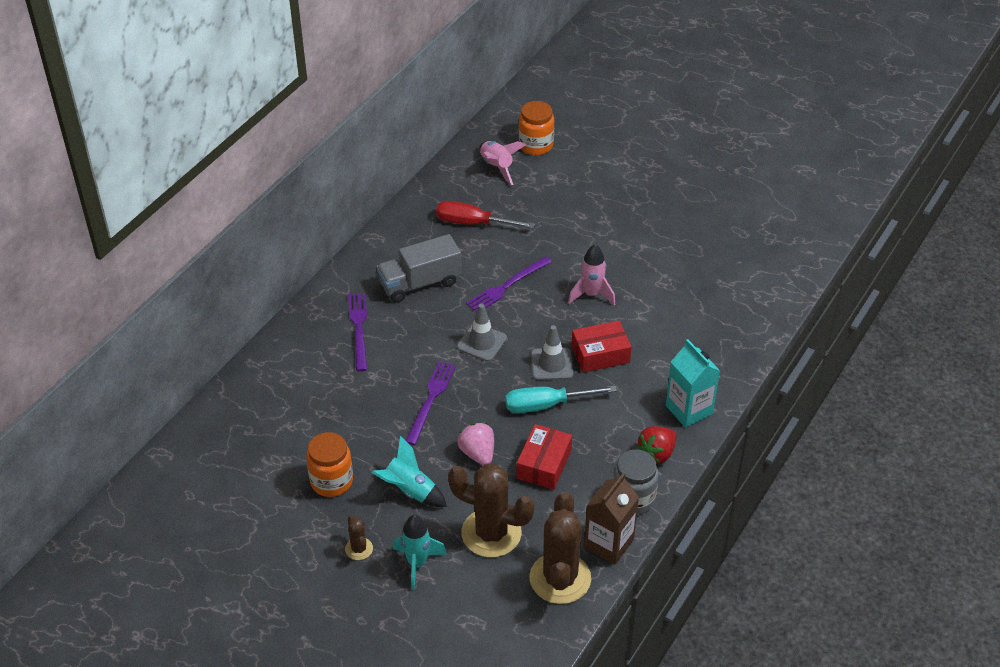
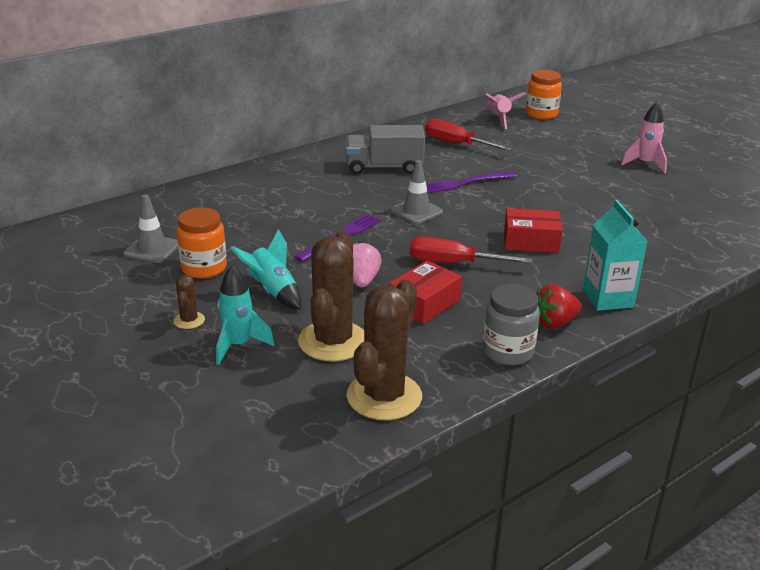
camera: 20 degrees right, 15 degrees down
purple fork [348,293,367,371] -> none
brown cactus [448,464,535,557] -> brown cactus turned 60 degrees clockwise [298,231,364,362]
turquoise screwdriver [505,386,617,413] -> red screwdriver [410,237,532,263]
grey traffic cone [531,325,573,380] -> grey traffic cone moved to [123,195,178,263]
pink rocket [568,244,615,306] -> pink rocket moved to [621,102,667,173]
brown carton [584,473,639,564] -> none

